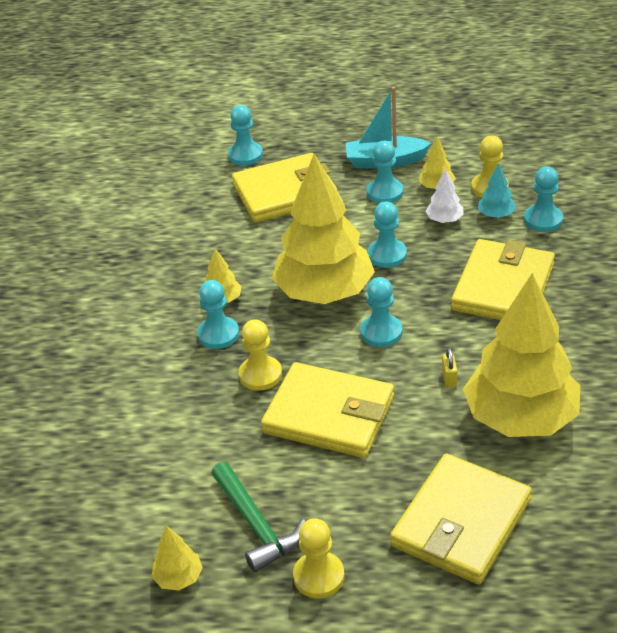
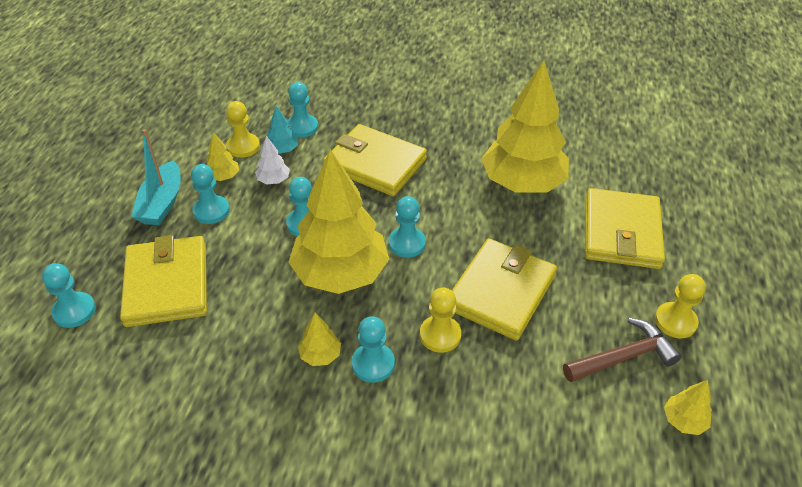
camera: 85 degrees left, 5 degrees up
green hammer [211,462,305,572] -> brown hammer [563,318,682,382]
yellow wallet [390,453,532,584] -> yellow wallet turned 60 degrees clockwise [585,188,665,269]
yellow padlock [442,348,457,387] -> none

